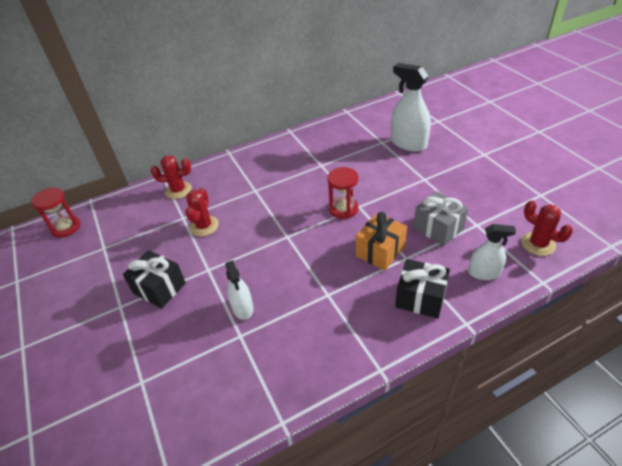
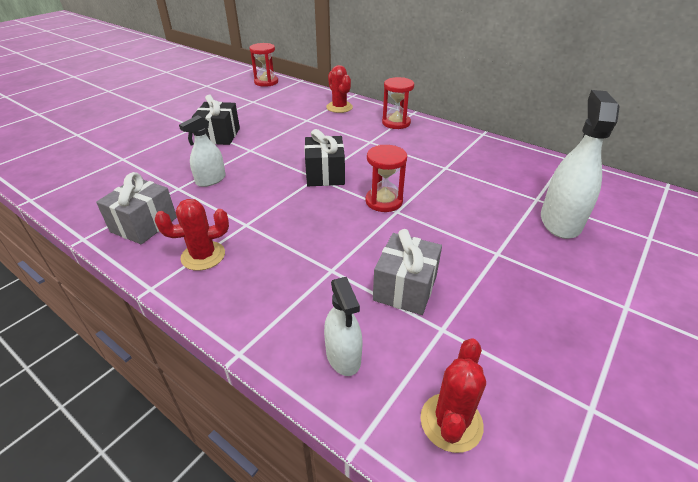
camera: 60 degrees right, 5 degrees down
red cactus [185,188,219,237] -> red cactus moved to [155,199,229,271]
orange gift [356,212,407,271] -> none
black gift [395,259,450,318] -> black gift moved to [304,129,345,186]
none -> grey gift [96,172,177,244]
none -> red hourglass [382,77,414,129]

